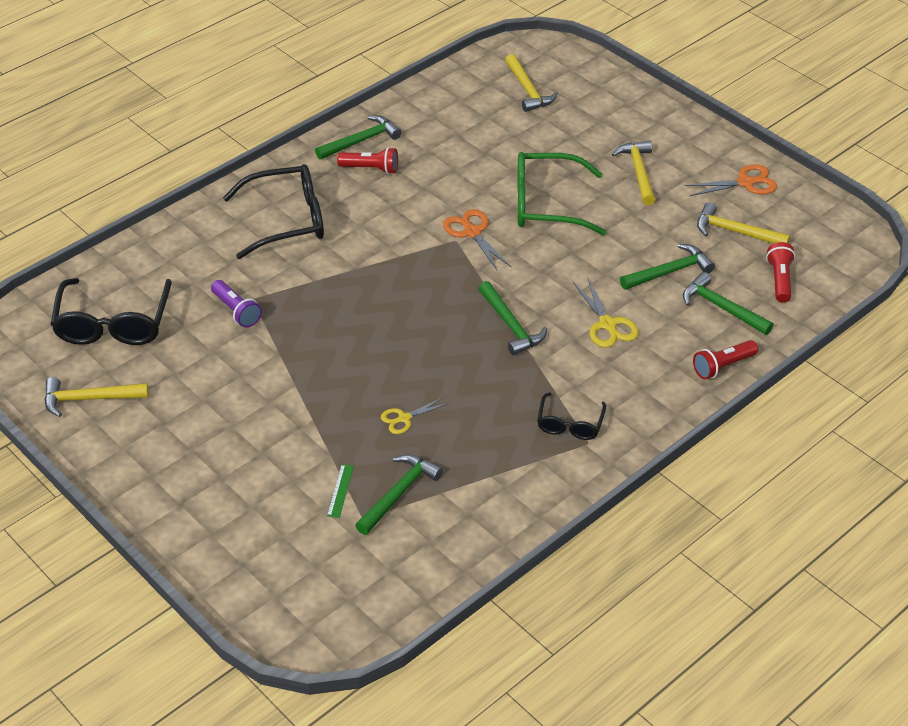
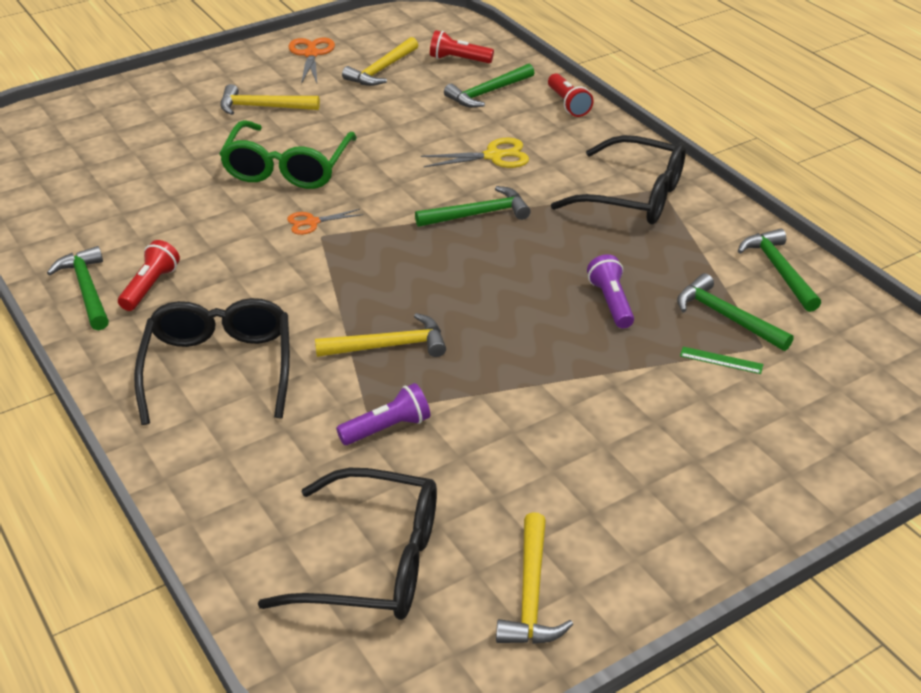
camera: 80 degrees left, 5 degrees down
yellow scissors [381,397,448,434] -> purple flashlight [587,254,634,329]
orange scissors [443,209,511,271] -> orange scissors [287,209,363,235], size x0.66
yellow hammer [505,54,558,112] -> yellow hammer moved to [315,313,446,357]
black glasses [537,392,606,440] -> black glasses [551,135,686,224], size x1.82
green hammer [620,244,715,290] -> green hammer moved to [738,229,821,312]

